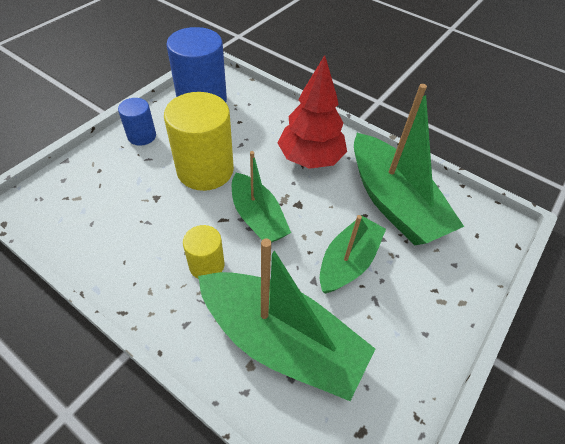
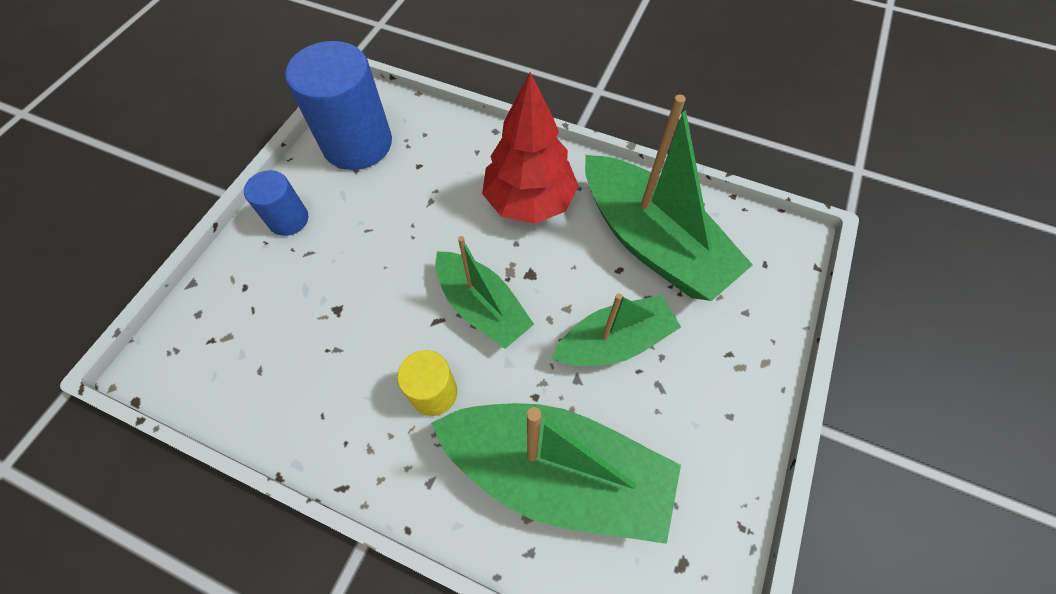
camera: 10 degrees left, 10 degrees up
yellow cylinder [164,92,234,191] -> none
green boat [320,215,386,294] -> green boat turned 45 degrees clockwise [551,293,681,366]

